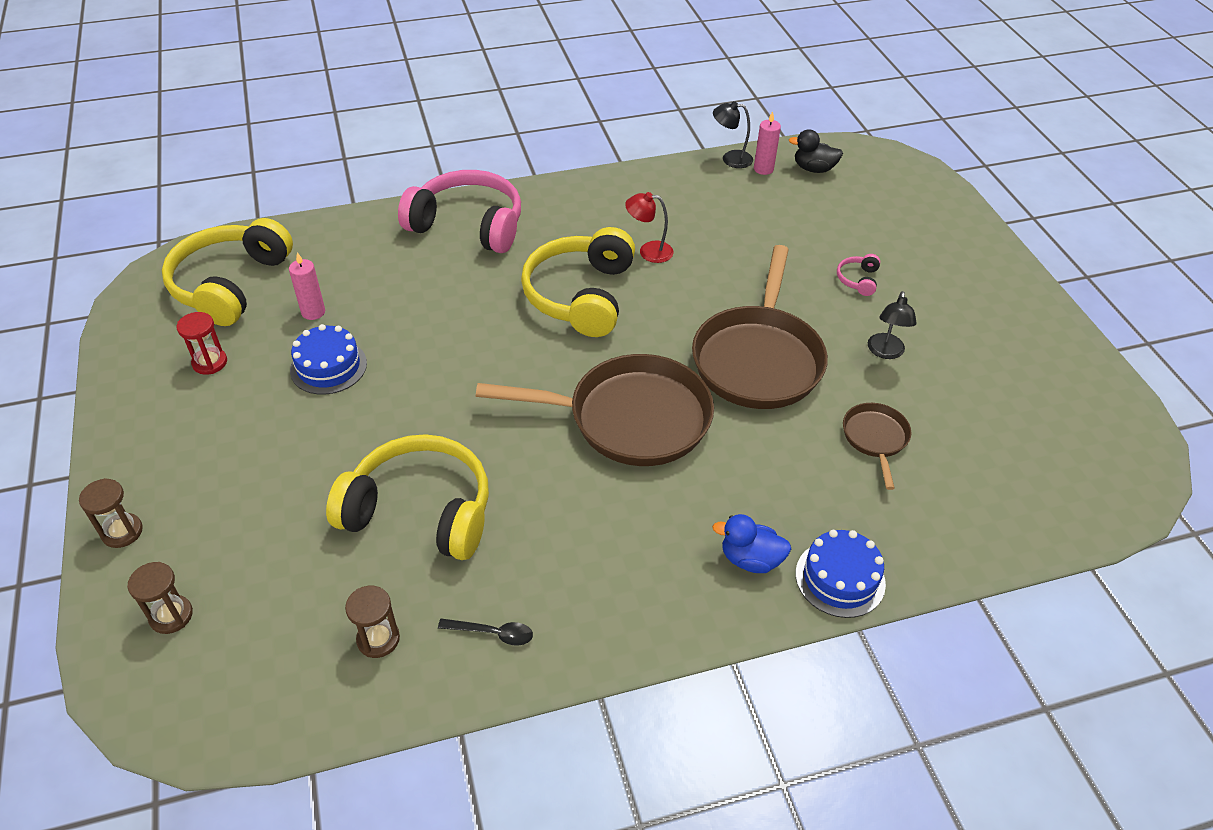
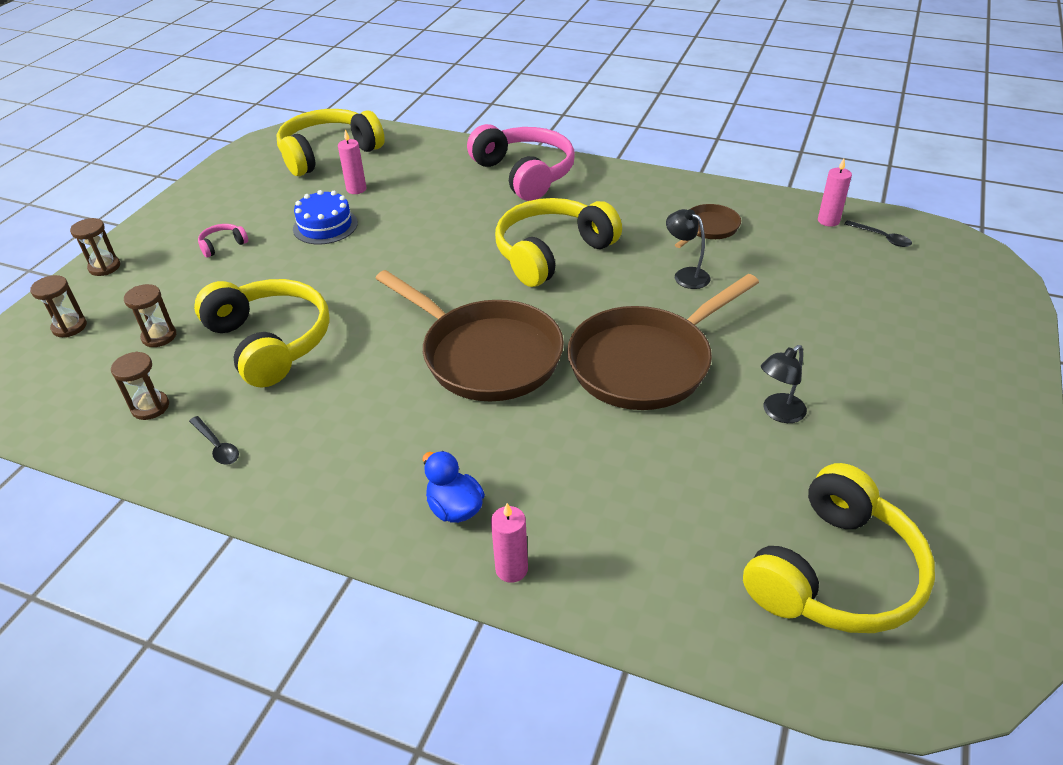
camera: 40 degrees right, 5 degrees down
red hourglass [177,312,227,375] -> none
red lamp [625,192,674,263] -> none
black lamp [713,101,753,168] -> black lamp moved to [666,209,710,289]
black duck [789,129,843,173] -> black spoon [844,220,912,247]
blue cake [796,530,886,618] -> pink candle [491,503,528,583]
pink headphones [837,254,880,296] -> pink headphones moved to [198,224,248,258]
brown pan [843,403,911,490] -> brown pan moved to [675,204,741,248]
none -> brown hourglass [124,284,176,347]
none -> yellow headphones [743,463,935,633]

